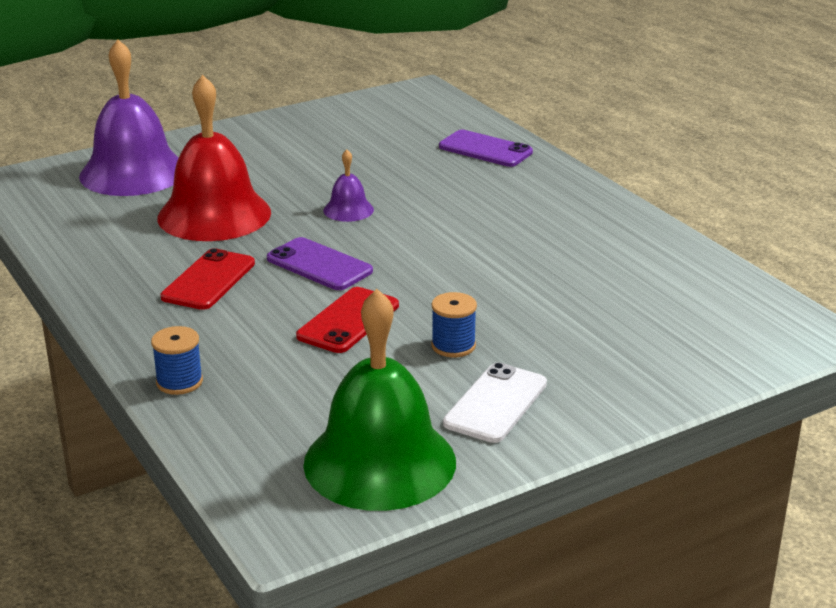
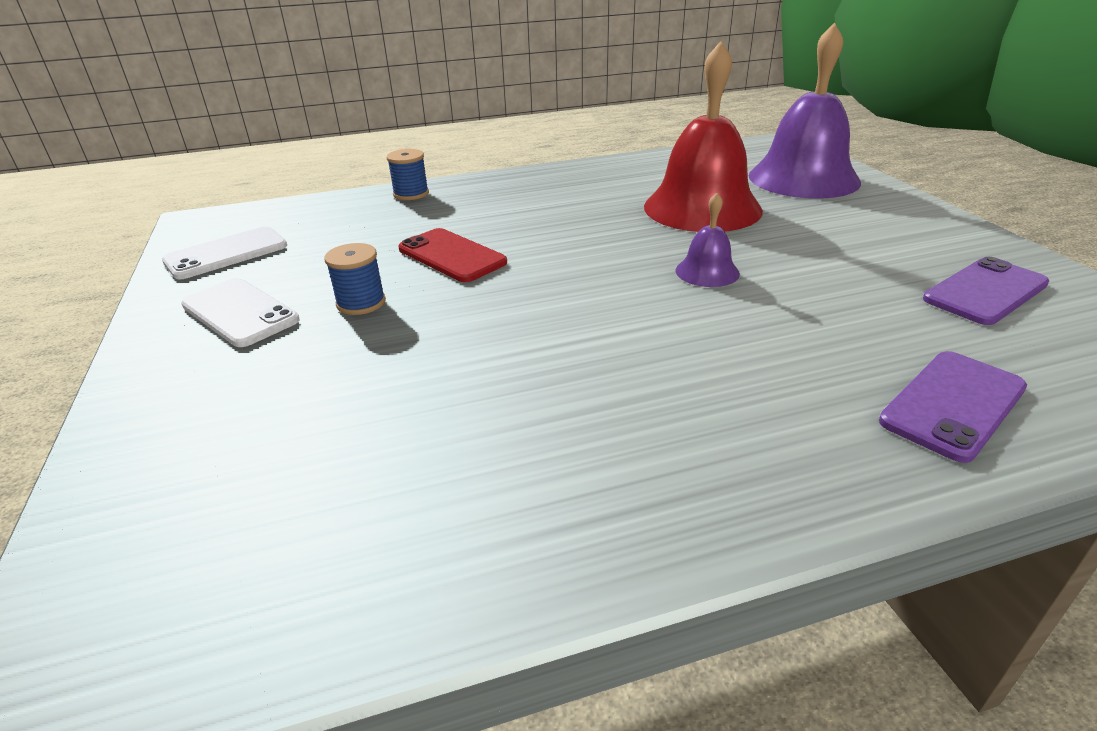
camera: 105 degrees right, 5 degrees up
red phone [160,248,255,310] -> none
purple phone [267,237,373,290] -> purple phone moved to [923,257,1049,325]
green bell [303,289,456,511] -> white phone [162,226,287,279]

